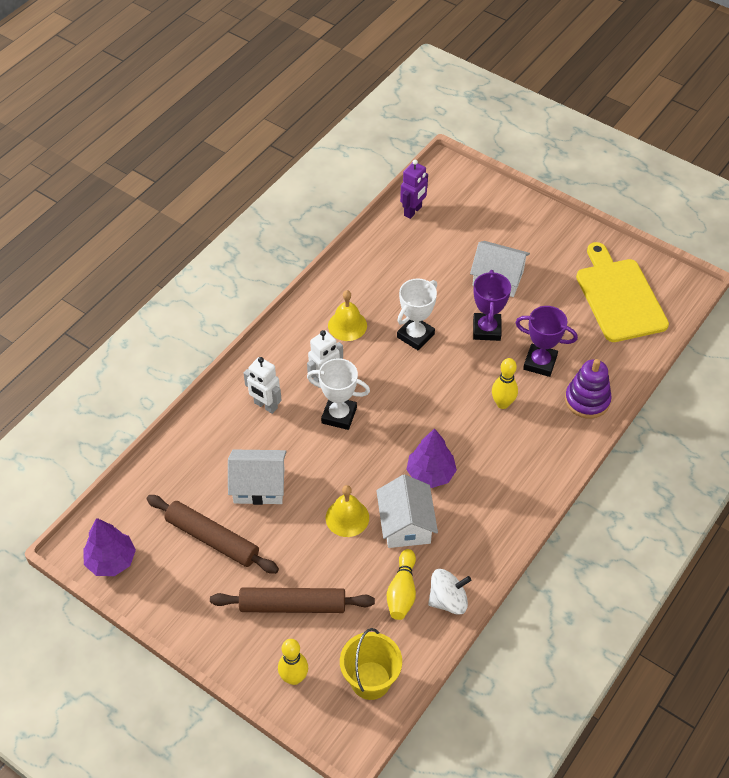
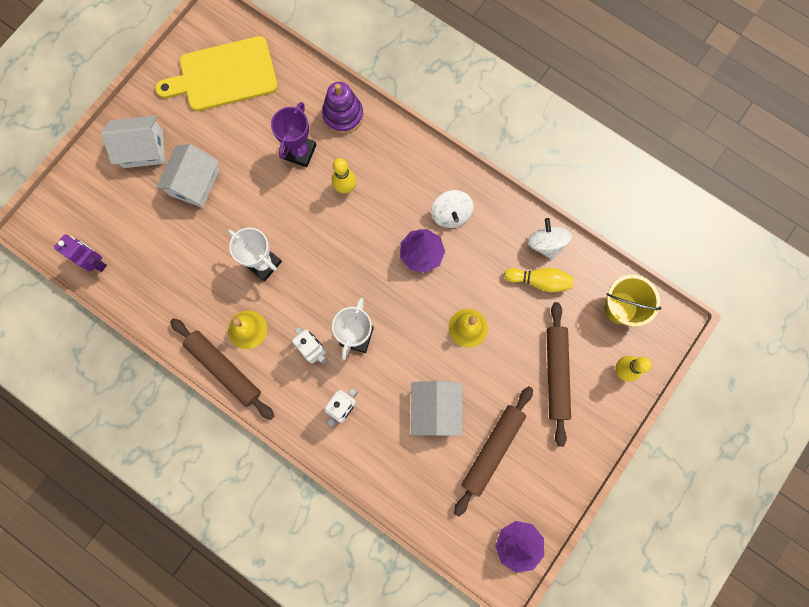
camera: 90 degrees left, 25 degrees up
white house [376,474,438,548] -> white house moved to [101,115,165,168]
purple trophy [473,270,511,341] -> none
none -> brown rolling pin [170,318,274,420]
none -> white spinning top [431,190,474,228]

